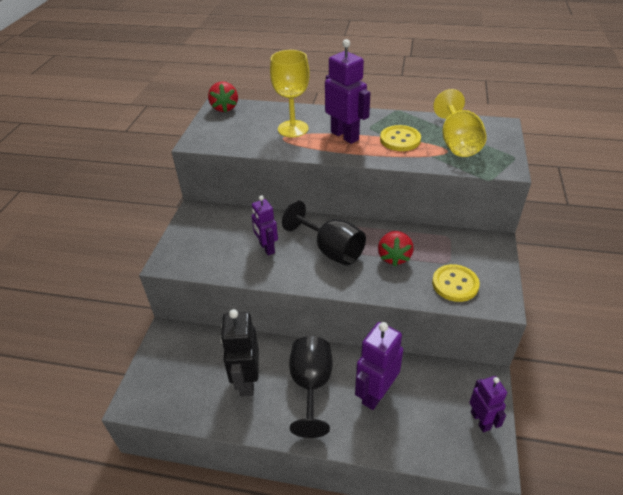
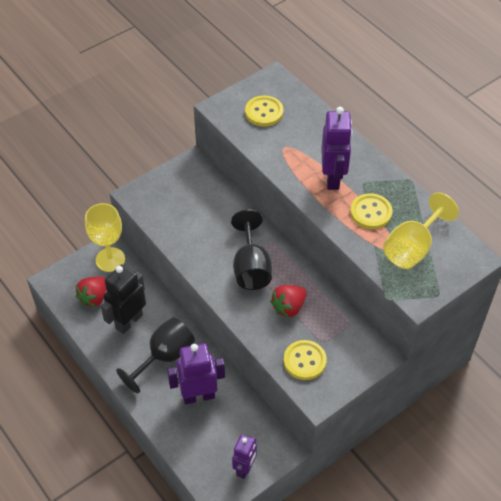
camera: 40 degrees right, 10 degrees up
red strawberry [208,82,238,113] -> red strawberry moved to [76,277,106,307]
purple robot [252,195,278,256] -> none
yellow goblet [270,50,310,138] -> yellow goblet moved to [85,203,125,272]
none -> yellow button [245,95,284,126]

